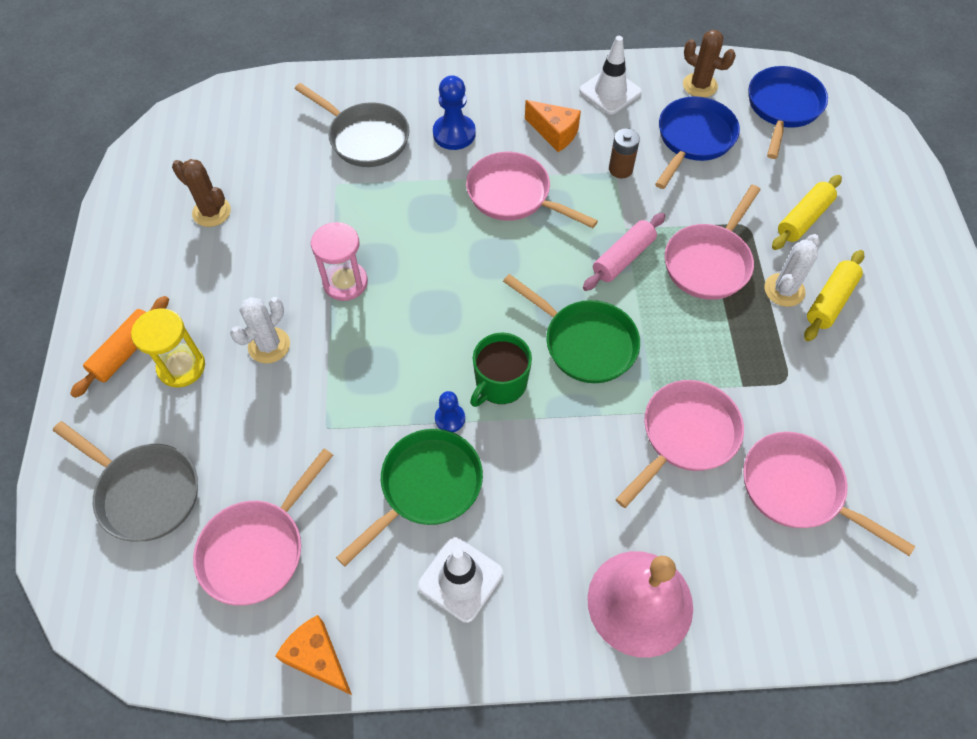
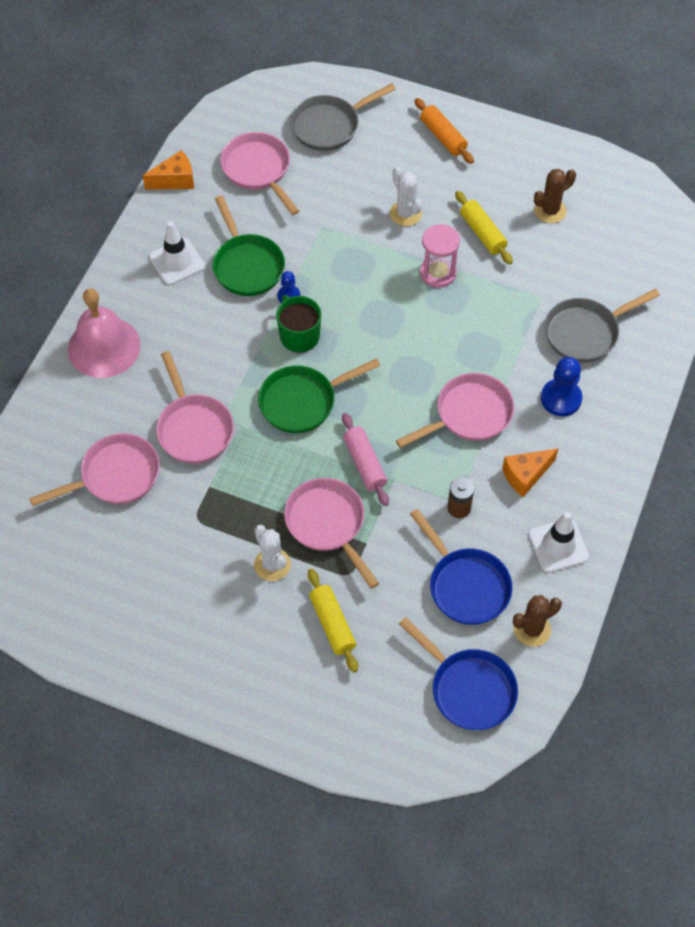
camera: 115 degrees right, 0 degrees up
yellow hourglass [131,308,205,388] -> none
yellow rolling pin [804,250,864,341] -> yellow rolling pin moved to [455,191,513,265]

